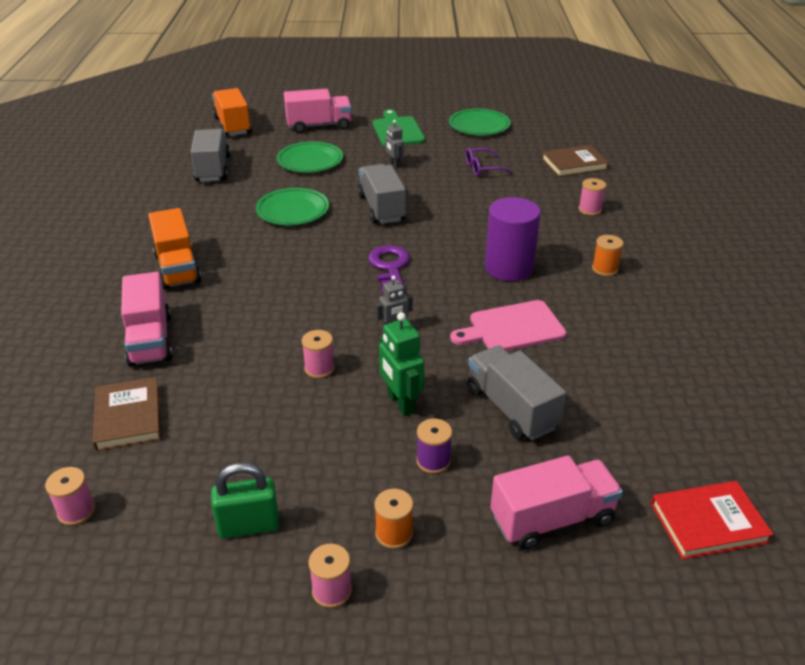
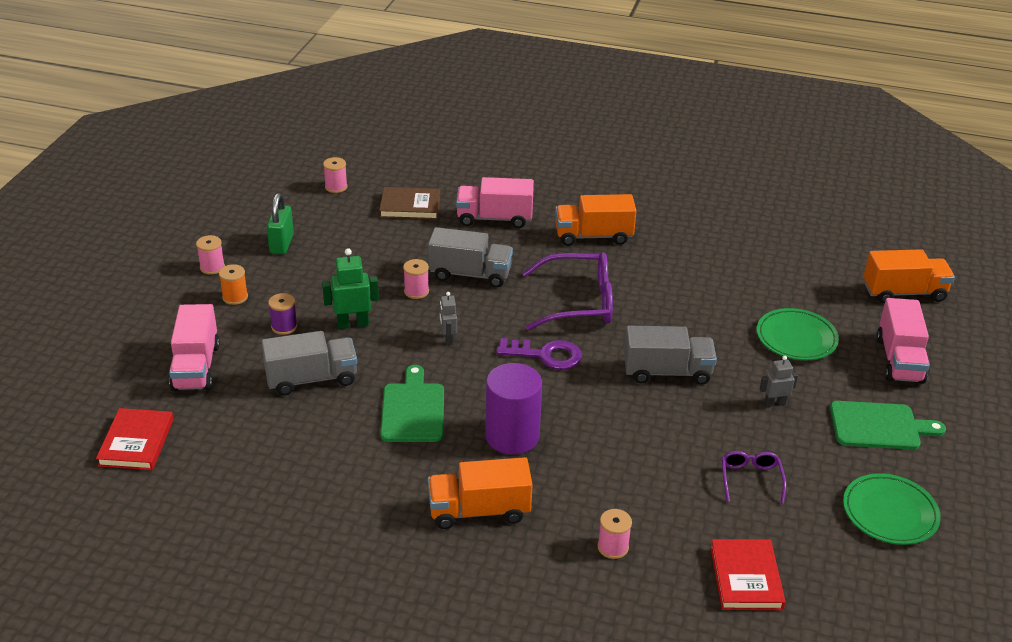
camera: 105 degrees right, 0 degrees up
grey truck [191,129,230,182] -> grey truck moved to [428,227,513,288]
green plate [256,188,329,225] -> none
pink cutting board [450,300,566,351] -> green cutting board [380,365,444,442]
brown book [542,145,609,177] -> red book [710,539,786,610]
orange spool [592,235,624,276] -> orange truck [428,457,533,529]
none -> purple glasses [522,252,613,330]

